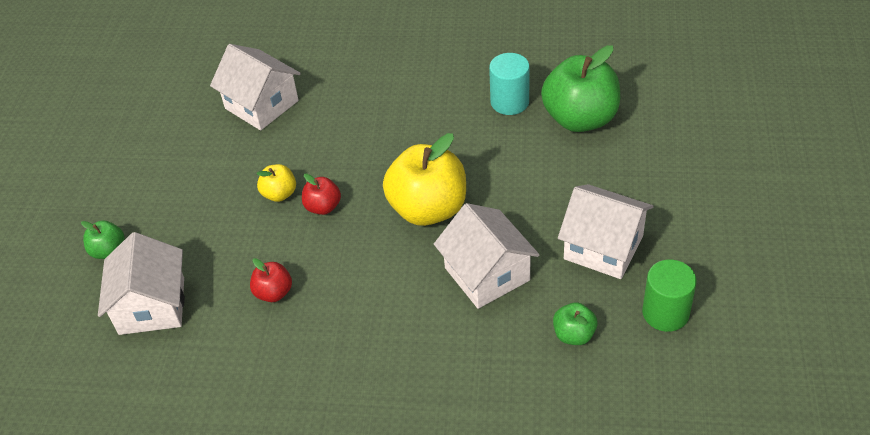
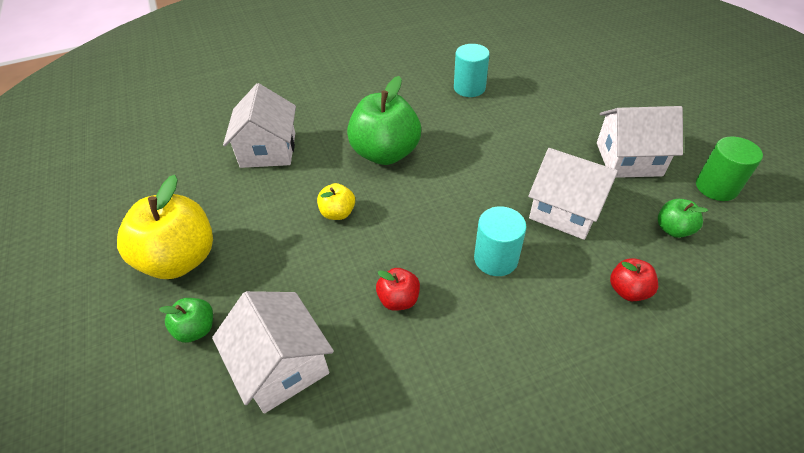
camera: 30 degrees left, 0 degrees up
white house [210,44,301,130] -> white house turned 75 degrees clockwise [223,83,296,168]
red apple [302,173,341,215] -> red apple moved to [610,258,658,301]
yellow apple [383,133,466,226] -> yellow apple moved to [117,175,213,279]
green apple [541,45,620,132] -> green apple moved to [347,76,421,165]
none -> turquoise cylinder [474,206,526,276]

